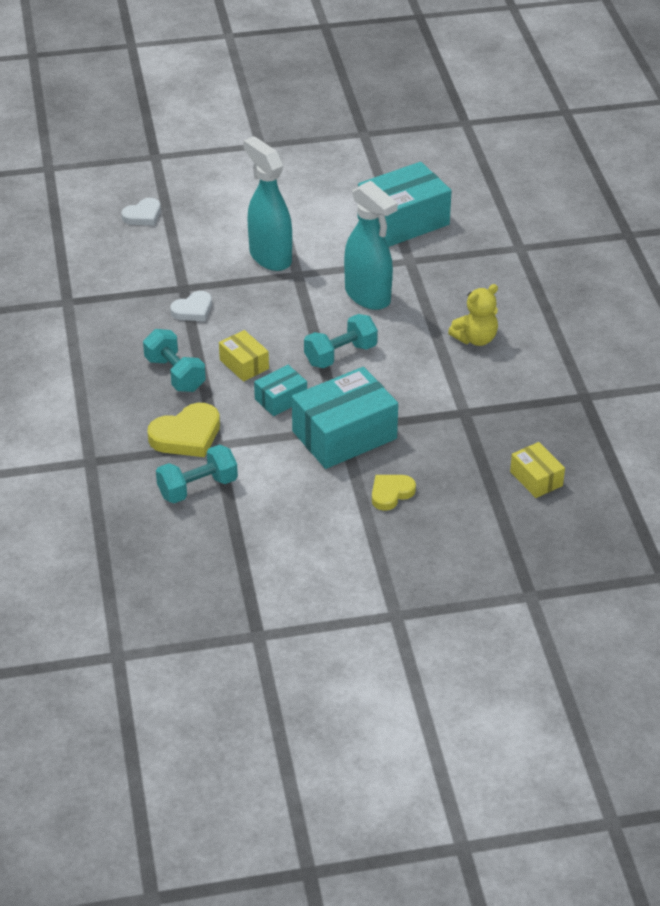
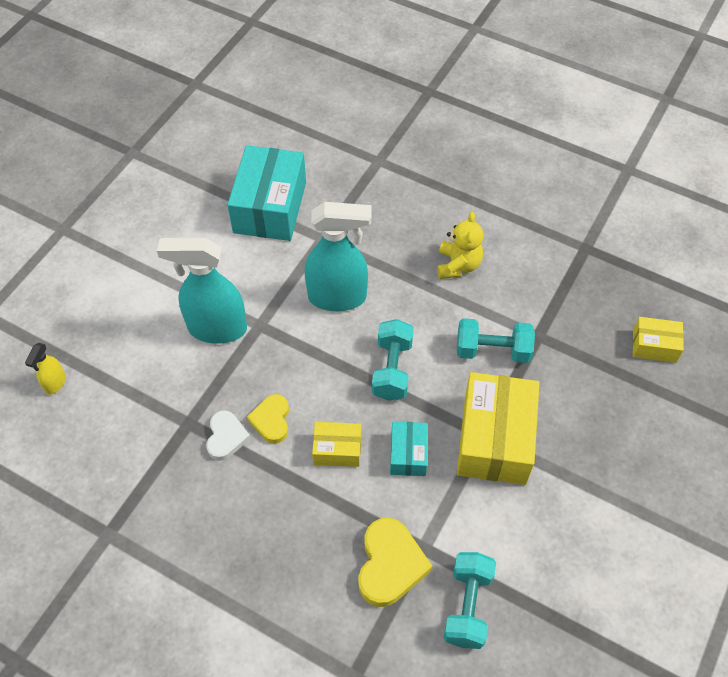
camera: 50 degrees left, 15 degrees up
white heart [121,198,161,225] -> yellow spray bottle [25,343,66,395]
turquoise dumbbell [143,329,206,392] -> turquoise dumbbell moved to [457,318,535,363]
turquoise box [292,367,398,469] -> yellow box [457,372,540,485]
yellow heart [372,475,416,511] -> yellow heart moved to [247,394,289,444]

